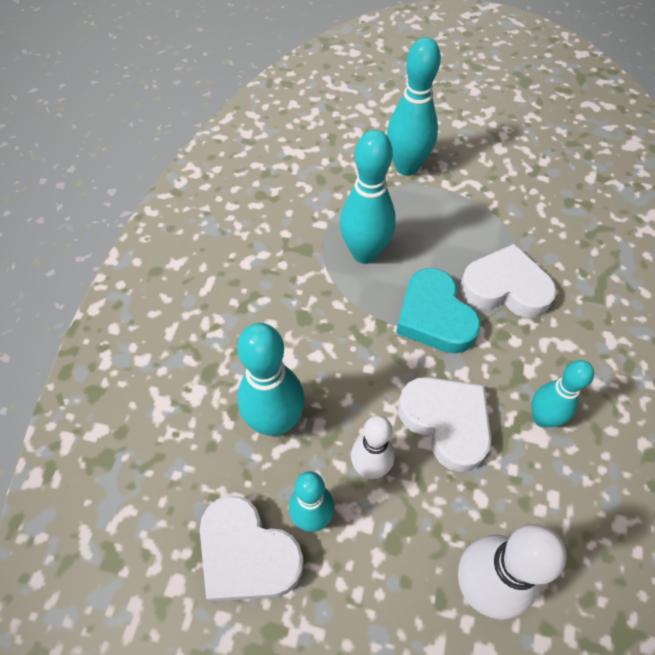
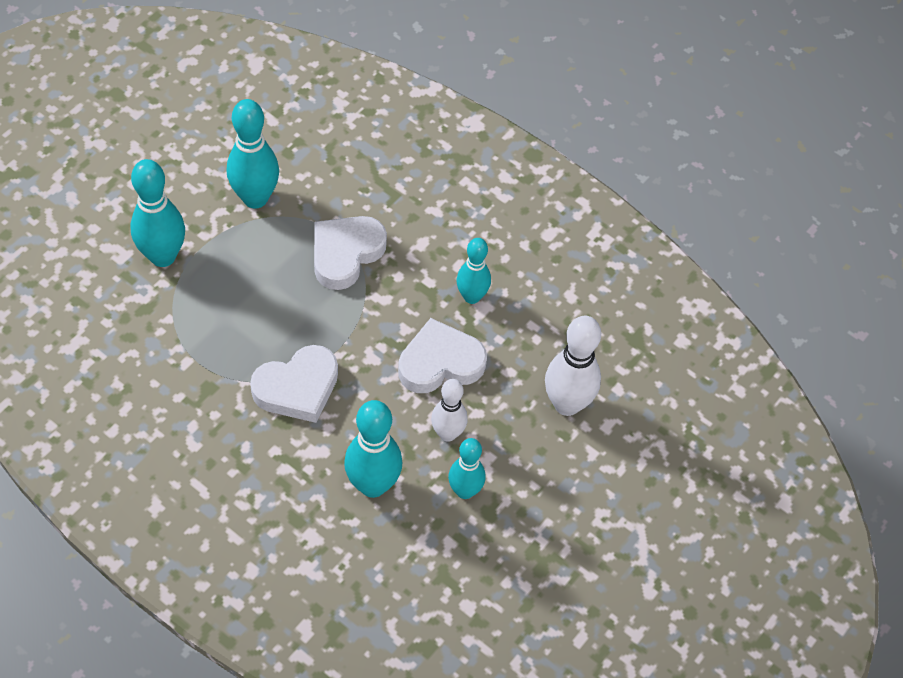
camera: 70 degrees left, 0 degrees up
white heart [200,495,304,602] -> white heart moved to [250,345,338,423]
turquoise bowling pin [340,130,396,264] -> turquoise bowling pin moved to [227,99,279,209]
turquoise heart [396,268,481,354] -> none

